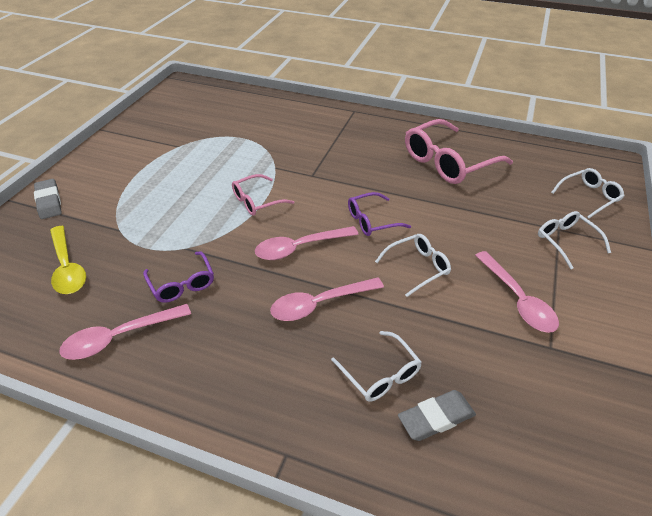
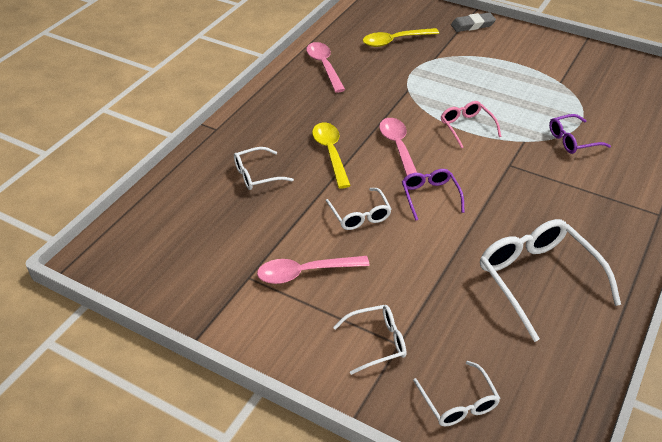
camera: 100 degrees right, 0 degrees up
purple glasses [143,251,214,303] -> purple glasses moved to [549,114,611,154]
pink spoon [270,277,384,321] -> yellow spoon [312,123,351,188]
grey eraser [398,390,476,441] -> none
pink glasses [405,119,513,184] -> white glasses [480,219,621,342]

